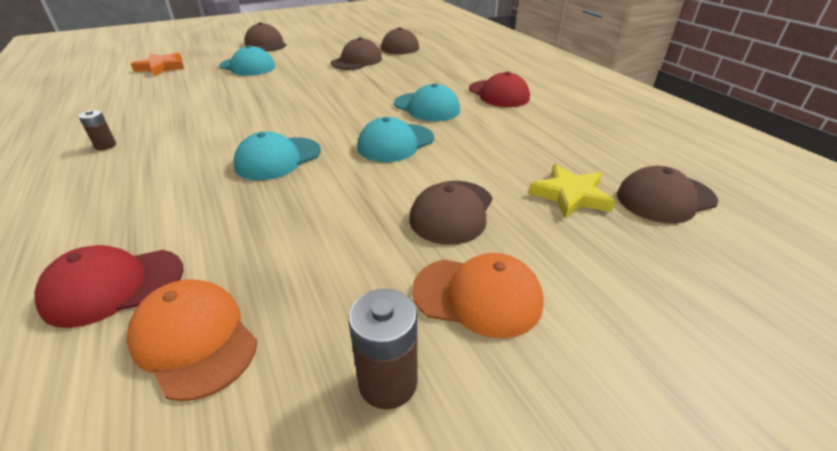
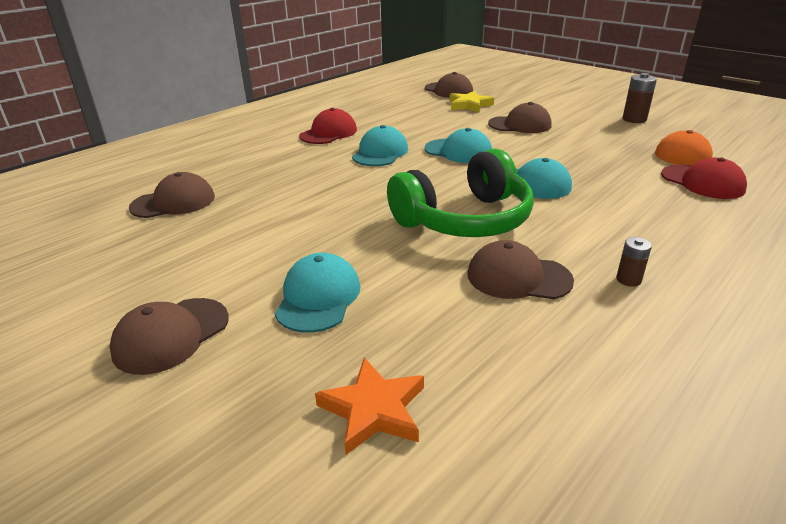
camera: 110 degrees left, 5 degrees down
brown cap [331,37,382,70] -> brown cap moved to [467,240,574,299]
orange cap [412,253,544,338] -> none
none -> green headphones [387,148,534,237]

